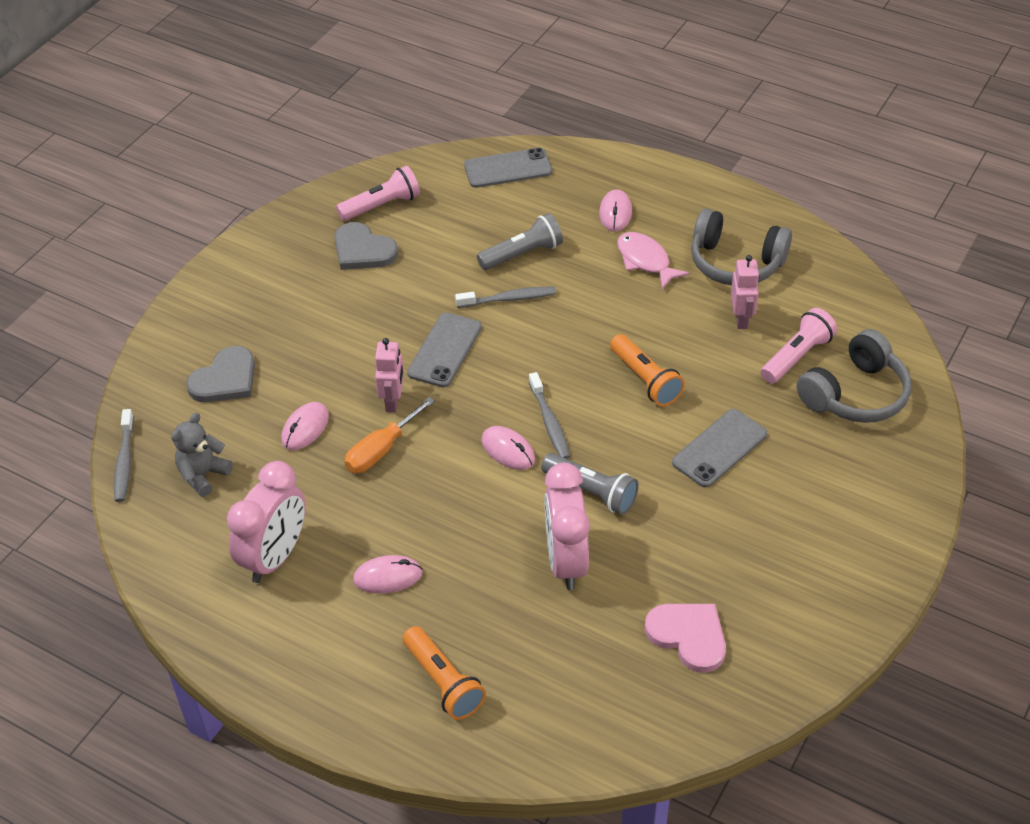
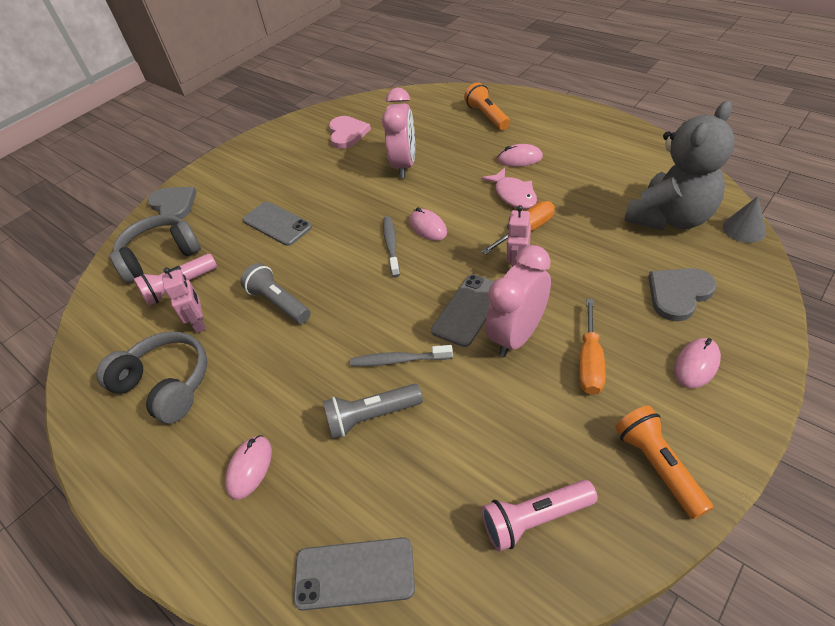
camera: 165 degrees left, 0 degrees up
grey toothbrush [114,409,134,502] -> grey cone [723,196,766,243]
grey teddy bear [171,413,233,497] -> grey teddy bear [624,101,735,231], size x1.97
pink clock [227,461,306,583] -> pink clock moved to [485,245,551,357]
pink mouse [281,402,329,450] -> pink mouse moved to [674,338,721,388]
grey heart [334,222,398,270] -> grey heart moved to [148,187,197,219]
grey flashlight [541,453,639,515] -> grey flashlight moved to [241,263,311,324]
orange flashlight [610,334,685,406] -> orange flashlight moved to [615,406,713,519]
pink fish [617,232,690,289] -> pink fish moved to [481,168,537,209]
pink heart [645,604,726,673] -> pink heart turned 150 degrees counterclockwise [329,116,371,149]
grey phone [672,409,767,487] -> grey phone turned 75 degrees clockwise [243,202,312,246]
pink robot [731,255,760,329] -> pink robot turned 150 degrees clockwise [162,267,205,333]
none -> orange screwdriver [579,299,605,395]

